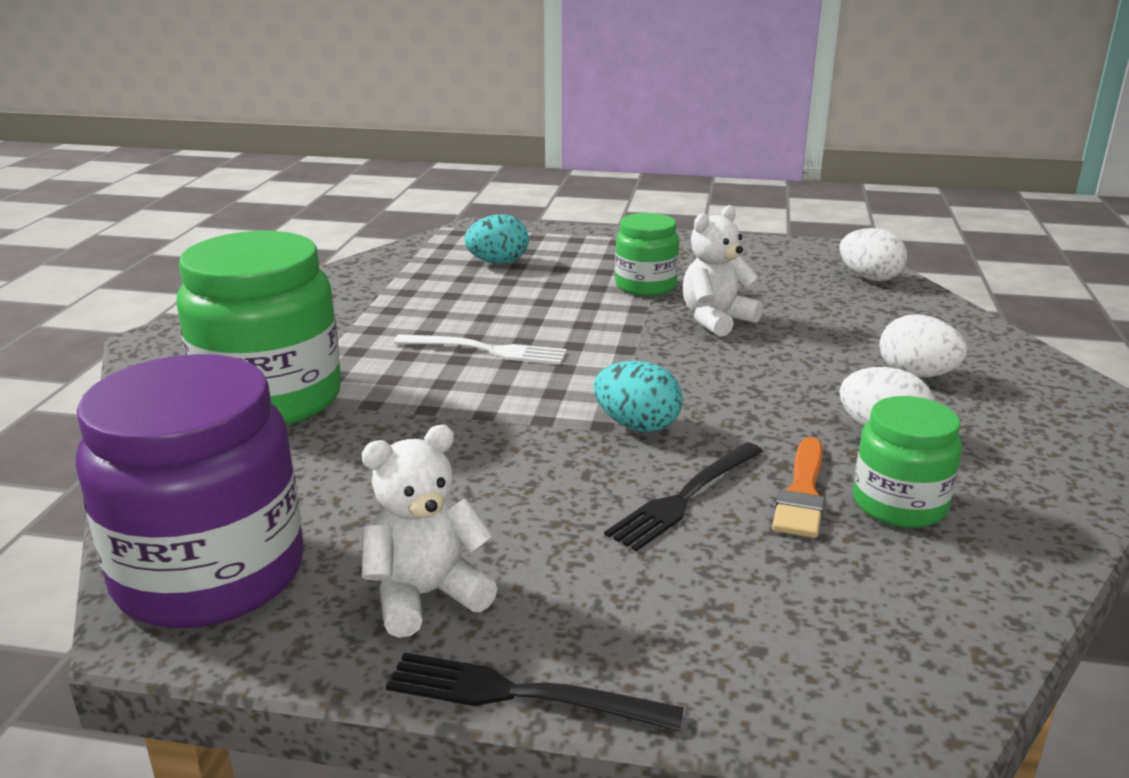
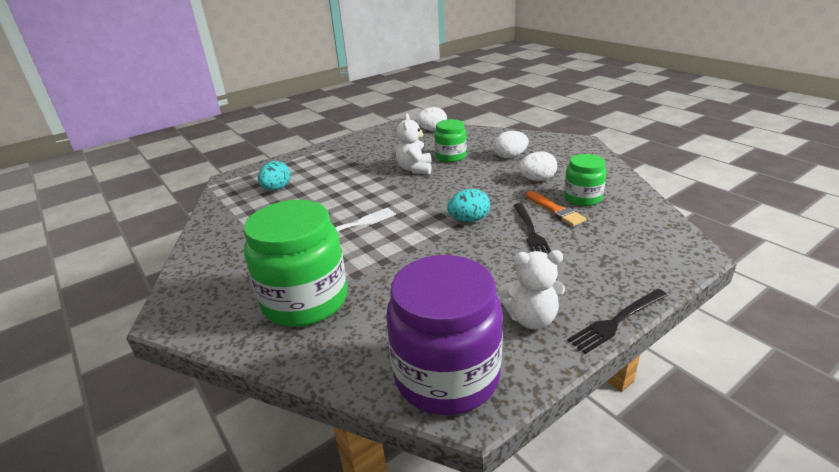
camera: 45 degrees left, 5 degrees up
white teddy bear [362,425,497,638] -> white teddy bear turned 105 degrees counterclockwise [498,250,565,329]
green jar [615,213,679,296] -> green jar moved to [434,119,467,162]

